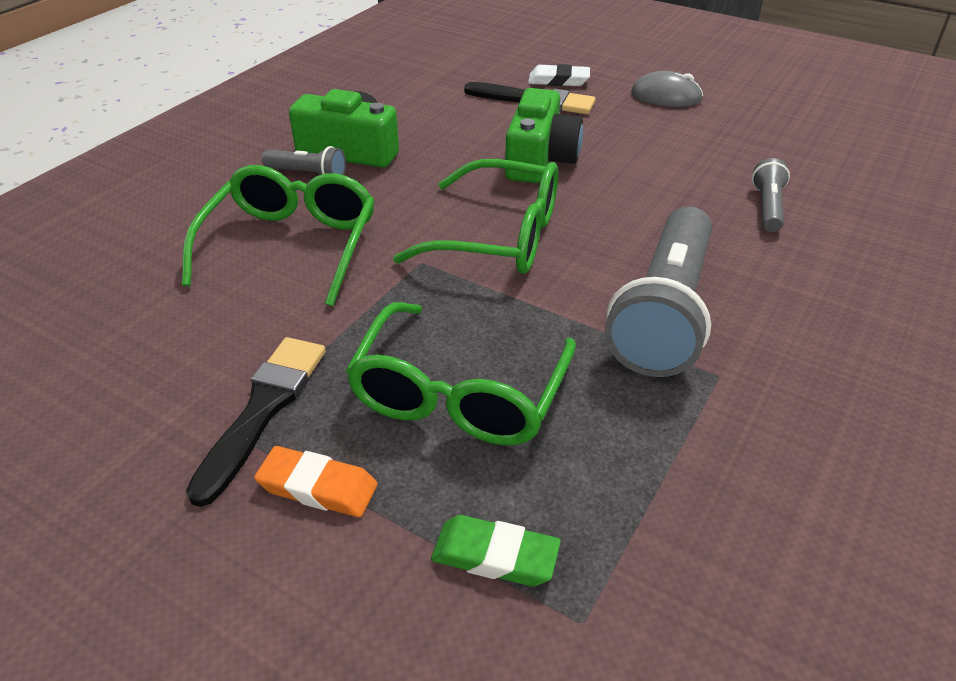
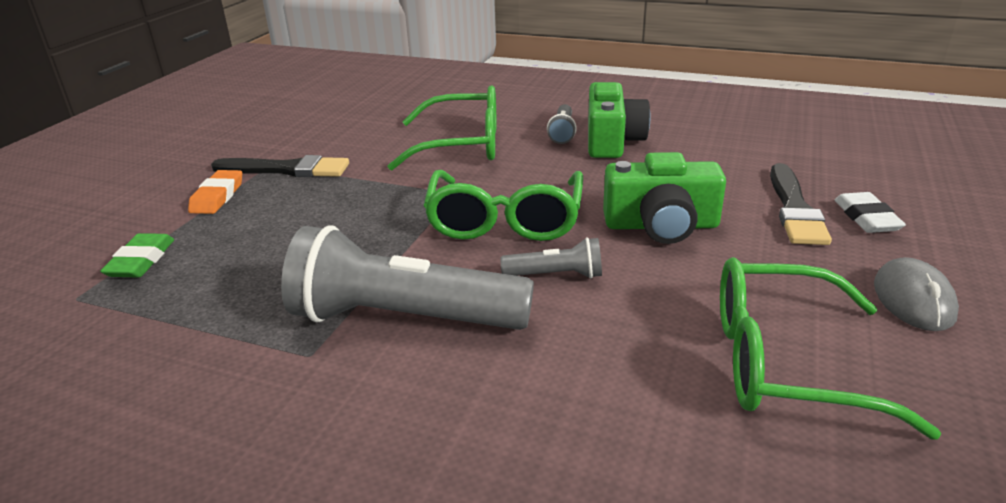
camera: 80 degrees right, 10 degrees down
green glasses [346,302,576,445] -> green glasses moved to [720,257,941,440]
grey flashlight [752,158,790,232] -> grey flashlight moved to [500,237,602,279]

